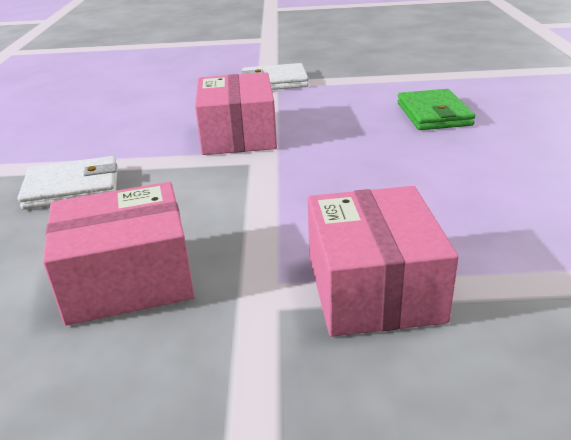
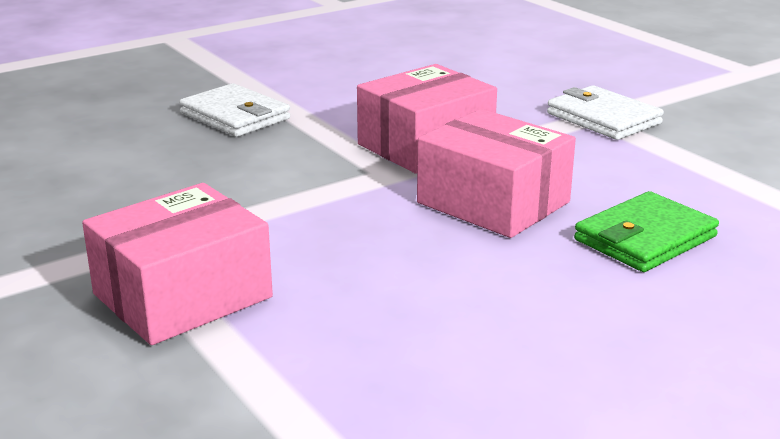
camera: 55 degrees right, 5 degrees down
pink box [43,182,195,326] -> pink box moved to [417,109,576,238]

